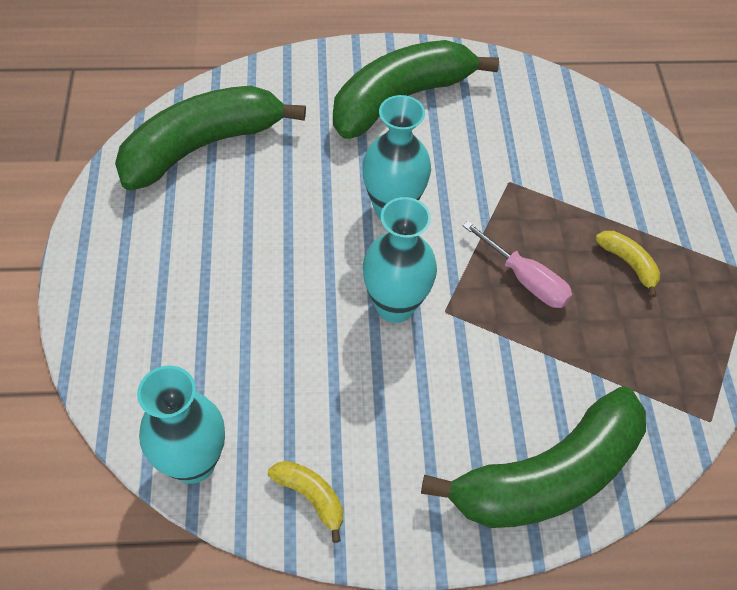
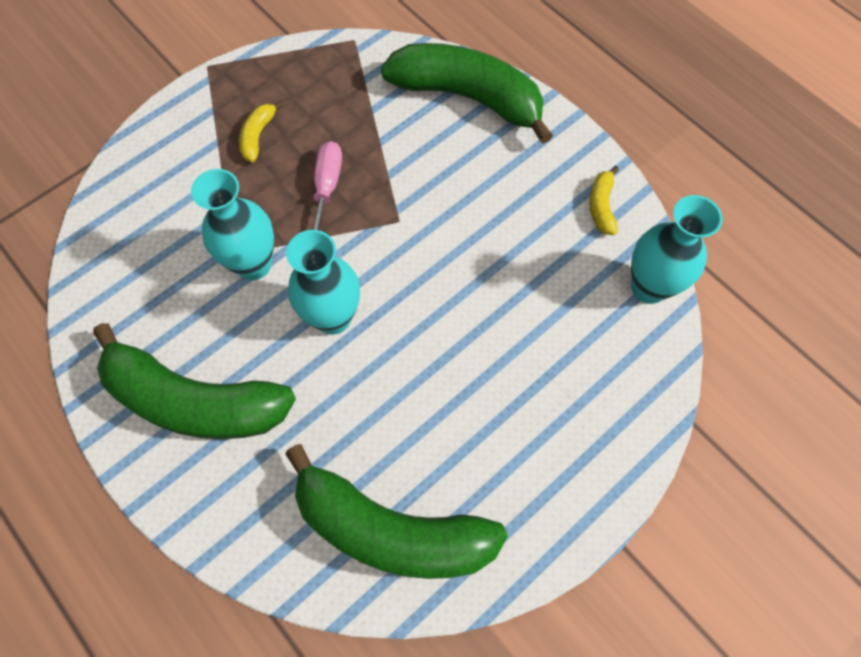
camera: 125 degrees left, 10 degrees up
turquoise vase [363,197,437,323] -> turquoise vase moved to [191,169,274,280]

